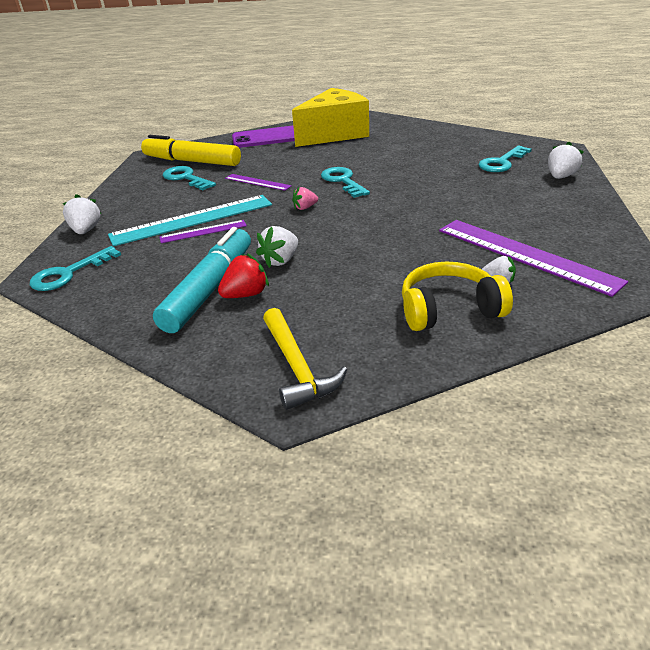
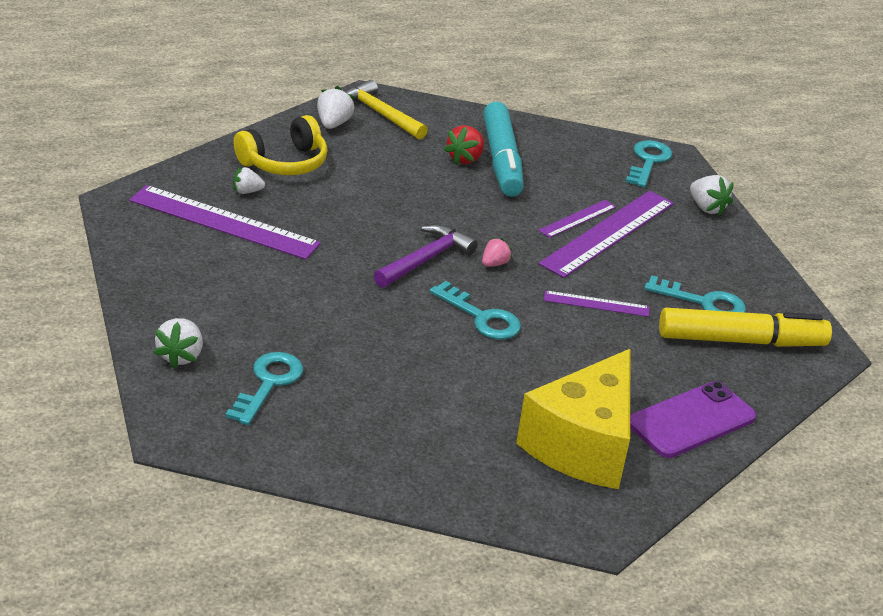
camera: 150 degrees right, 0 degrees up
turquoise ruler [108,195,272,246] -> purple ruler [539,191,674,278]
white strawberry [256,226,298,268] -> white strawberry moved to [317,86,355,129]
none -> purple hammer [374,224,478,288]

